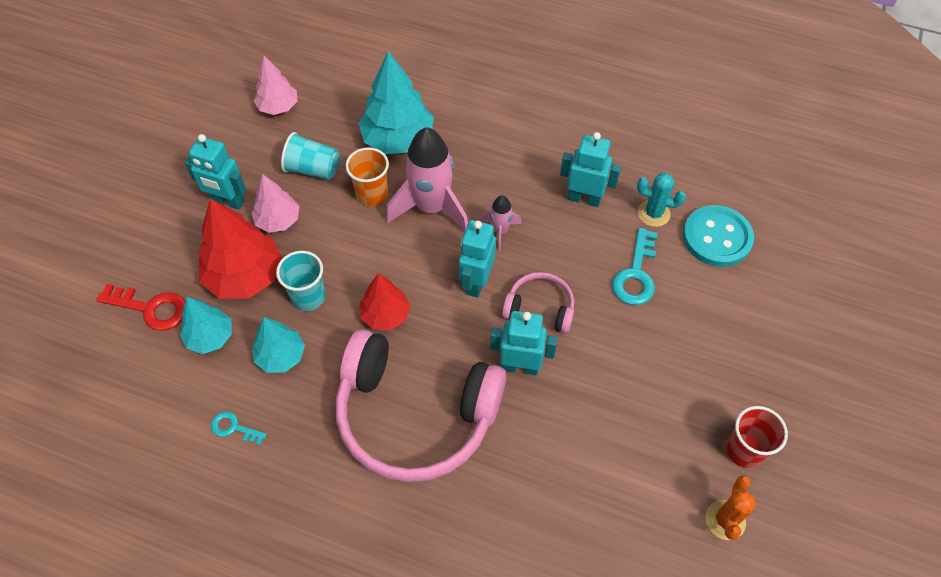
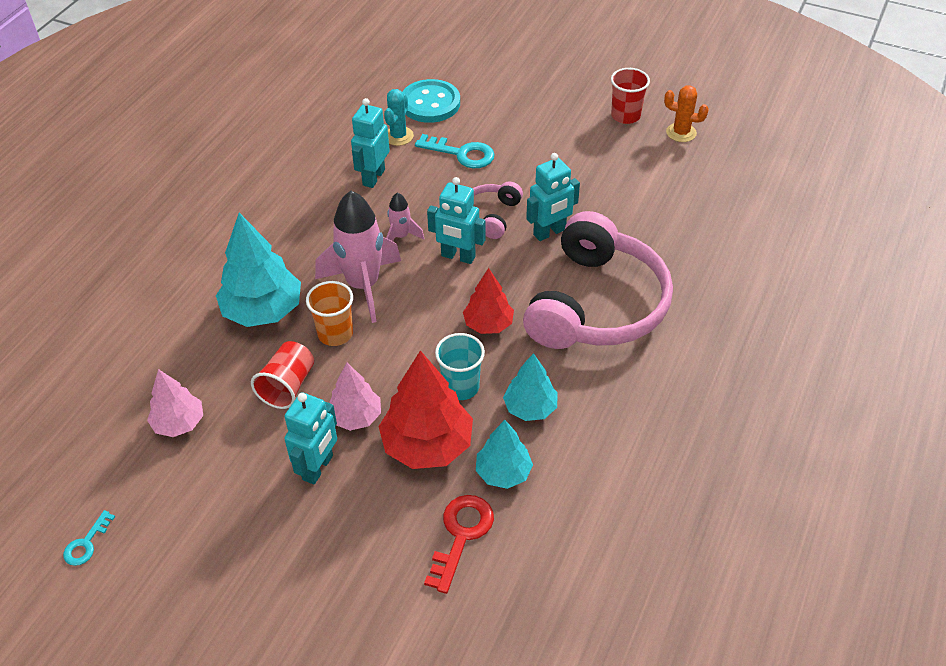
camera: 85 degrees left, 10 degrees down
turquoise key [211,411,267,445] -> turquoise key moved to [63,510,115,566]
turquoise cup [281,132,340,180] -> red cup [251,341,314,409]
turquoise robot [490,311,558,376] -> turquoise robot turned 135 degrees counterclockwise [526,153,580,241]

